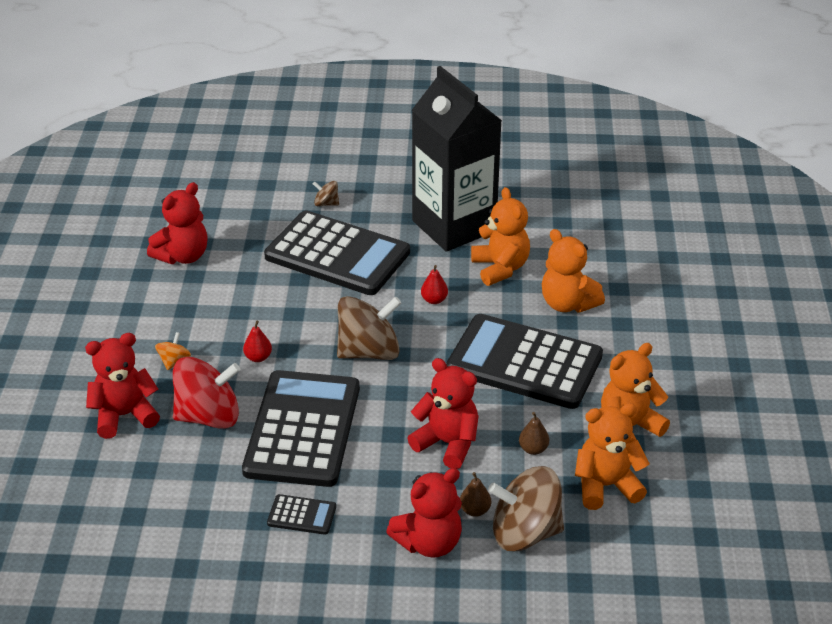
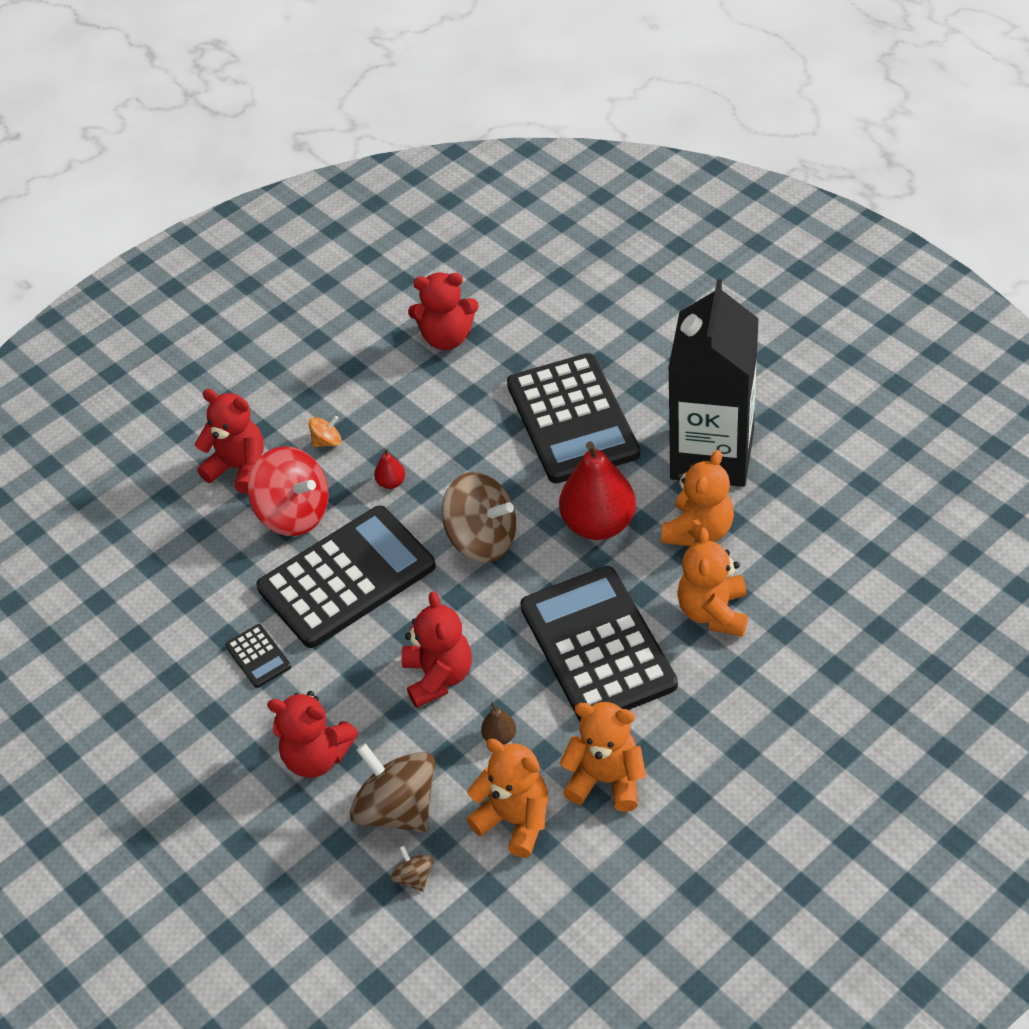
camera: 50 degrees right, 10 degrees up
brown spinning top [313,181,339,206] -> brown spinning top moved to [390,846,434,892]
red pear [421,265,448,304] -> red pear [559,442,636,540], size x2.38
brown pear [460,472,491,517] -> none

